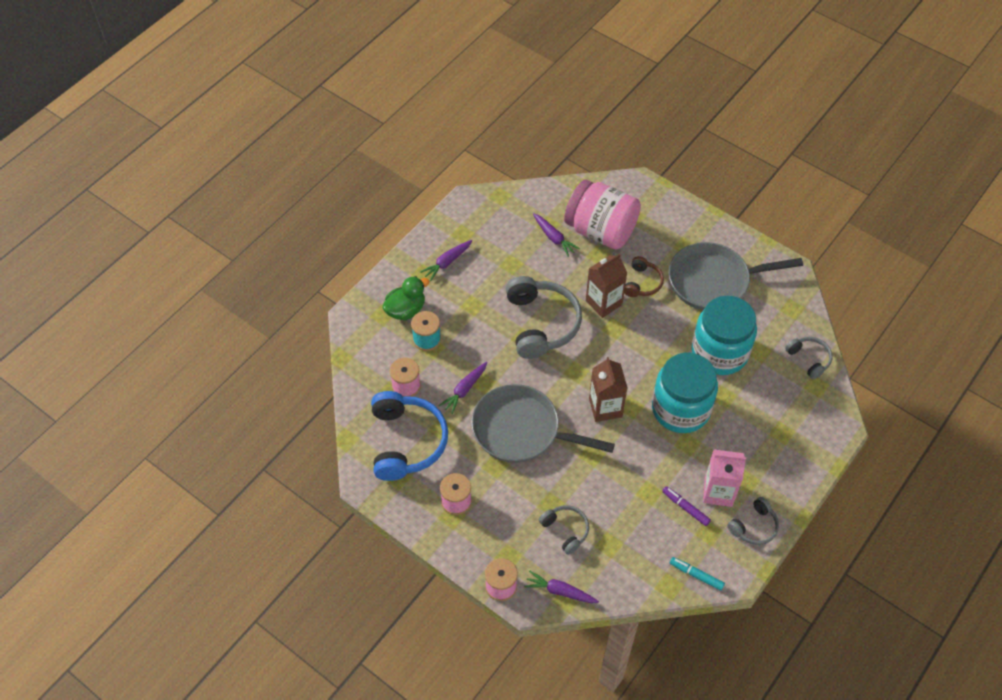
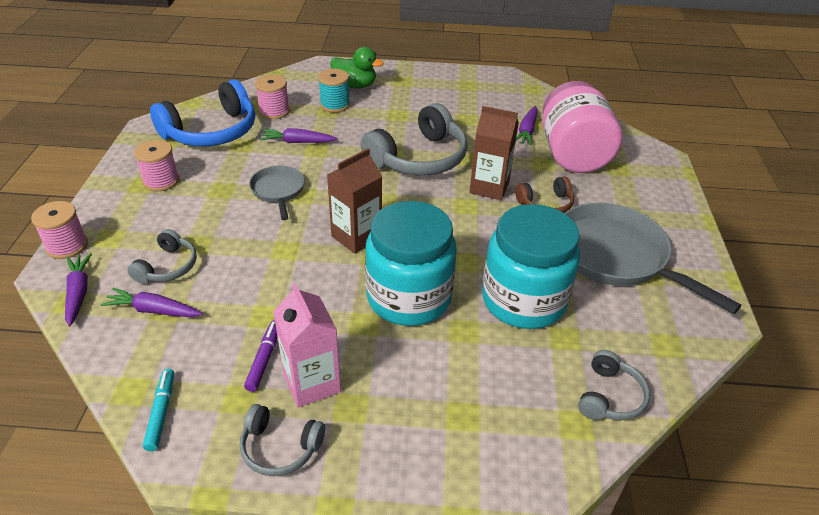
camera: 55 degrees right, 15 degrees down
purple carrot [420,240,472,281] -> purple carrot moved to [101,288,203,317]
grey pan [471,384,615,463] -> grey pan [249,166,305,220], size x0.53

